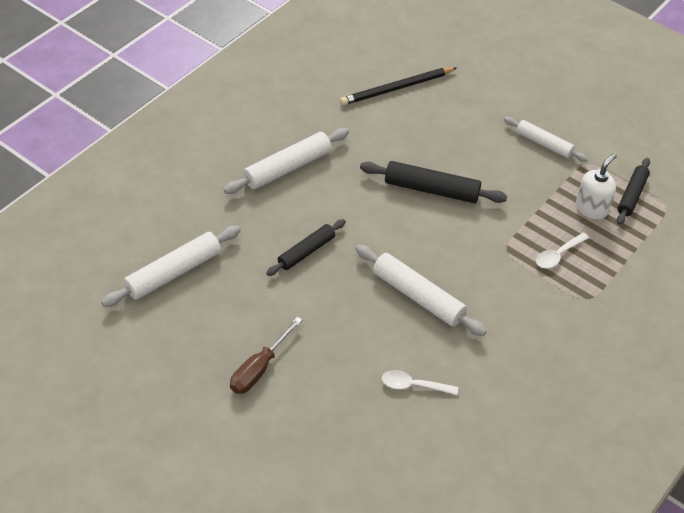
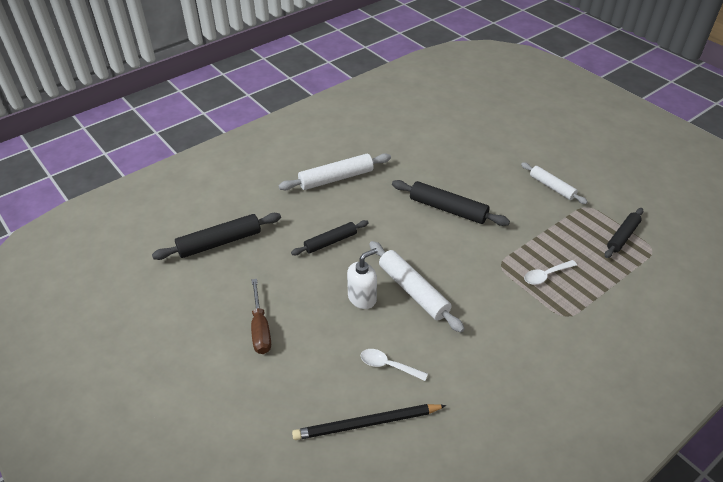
camera: 15 degrees right, 5 degrees down
white rolling pin [101,226,241,307] -> black rolling pin [152,213,281,260]
brown screwdriver [230,317,302,394] -> brown screwdriver turned 60 degrees counterclockwise [251,279,271,354]
black pencil [340,67,457,105] -> black pencil moved to [292,404,446,440]
white soap dispenser [576,153,617,219] -> white soap dispenser moved to [347,248,378,309]

